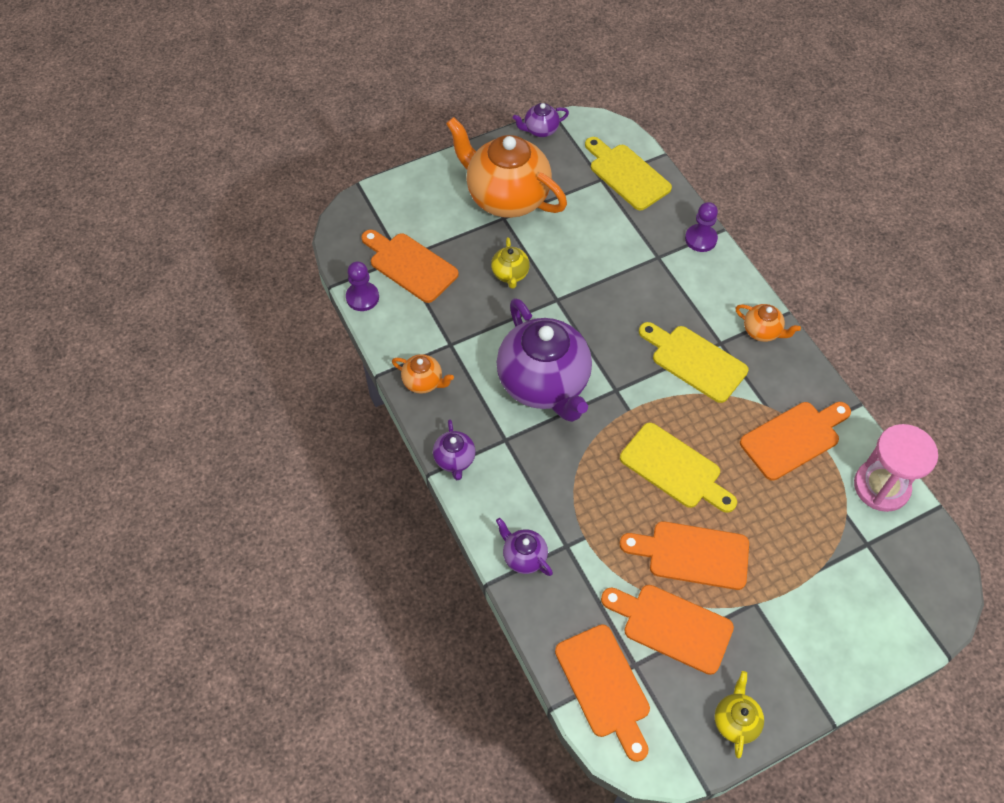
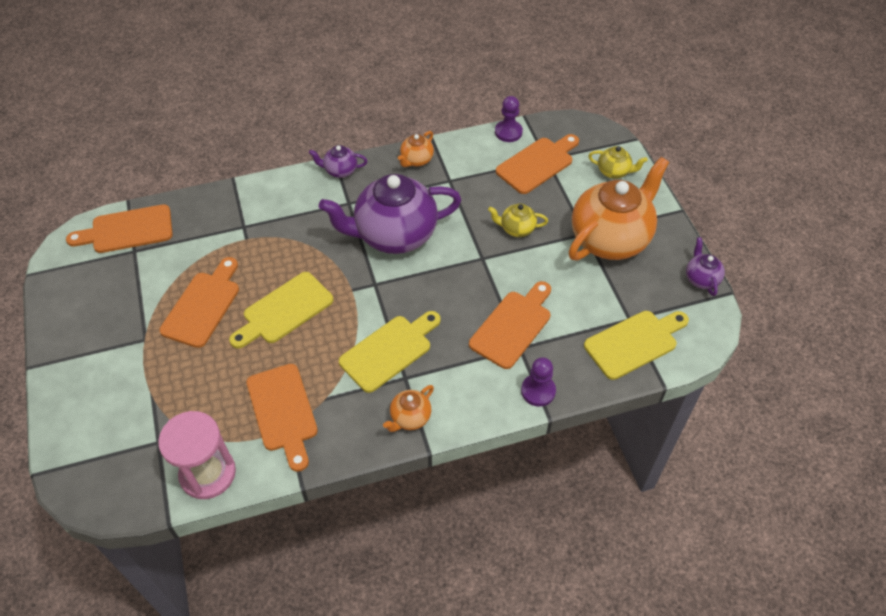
camera: 100 degrees right, 5 degrees down
purple teapot [496,518,553,576] -> none
orange cutting board [601,585,734,675] -> orange cutting board moved to [469,281,551,369]
yellow teapot [715,671,764,758] -> yellow teapot moved to [588,146,647,179]

